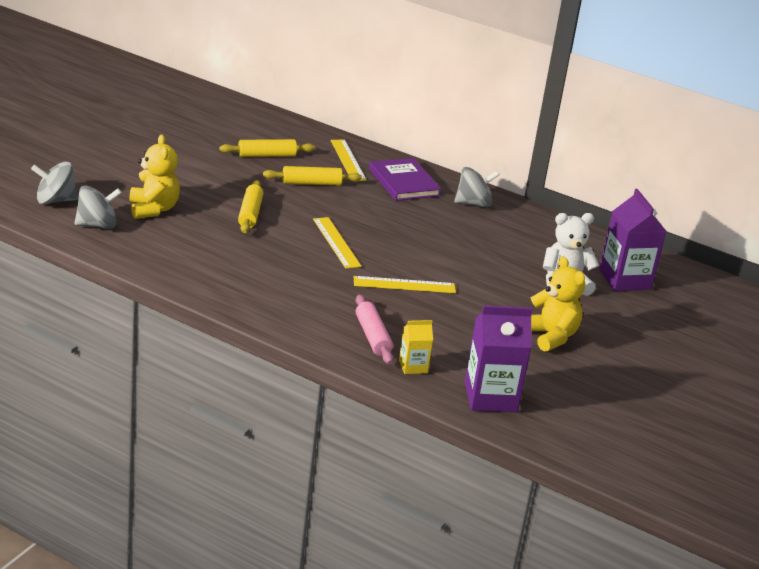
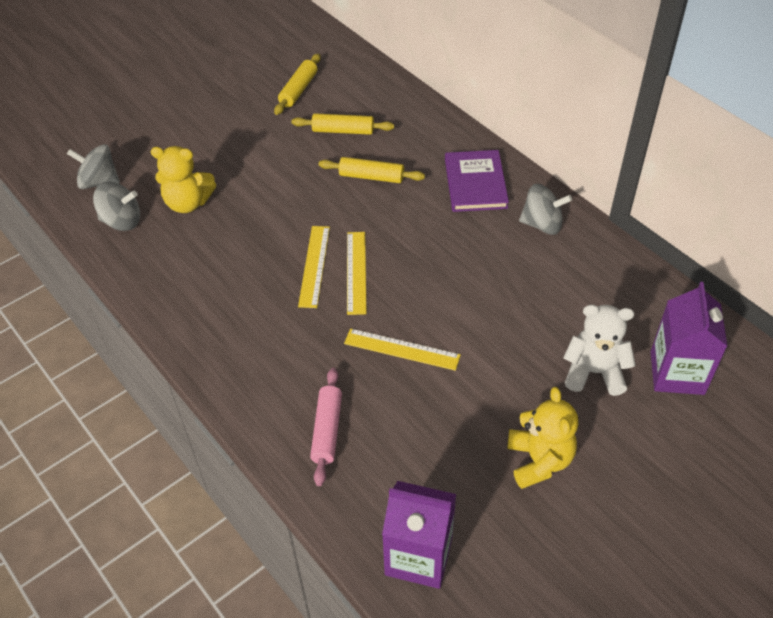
camera: 25 degrees right, 20 degrees up
yellow teddy bear [129,135,180,219] -> yellow teddy bear turned 90 degrees clockwise [151,146,216,213]
yellow rolling pin [238,180,264,233] -> yellow rolling pin moved to [274,53,321,115]
yellow ruler [331,140,367,181] -> yellow ruler moved to [298,226,330,308]
yellow carton [399,320,433,374] -> none

